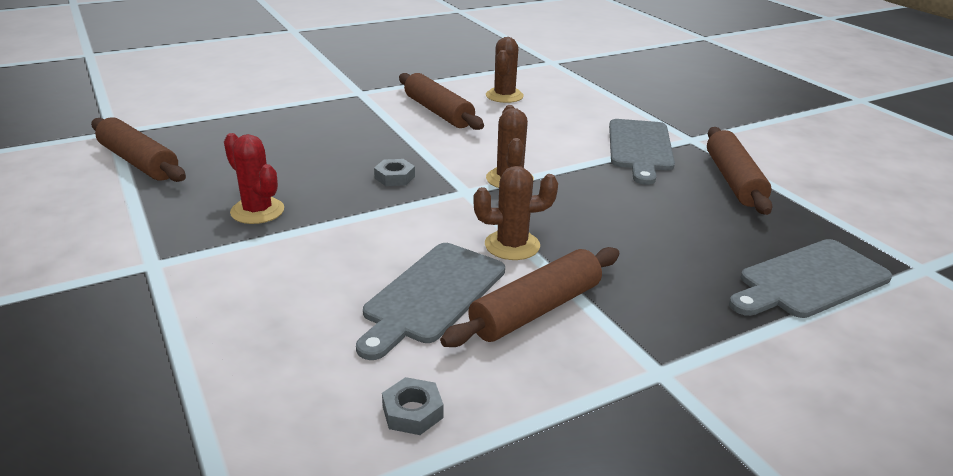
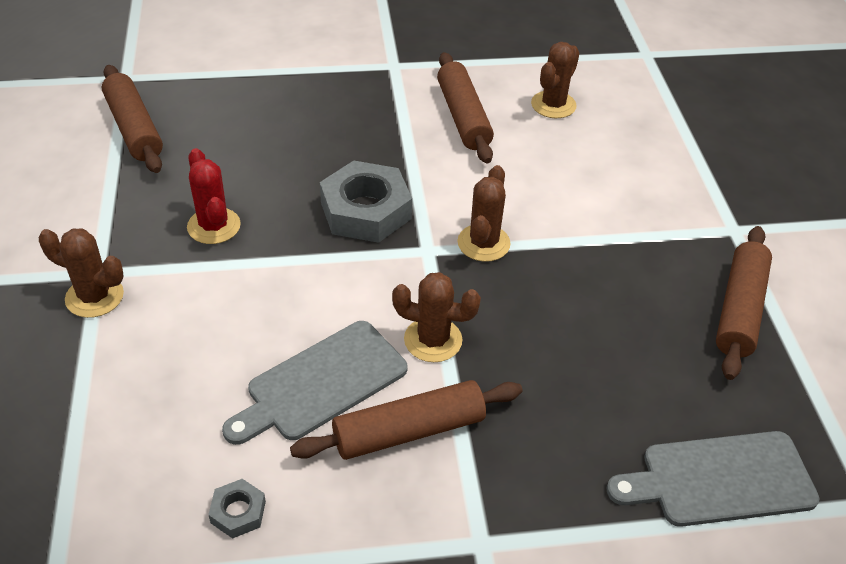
camera: 20 degrees right, 15 degrees up
grey nut [374,159,415,186] -> grey nut [320,160,412,243], size x2.16
grey cutting board [609,119,675,185] -> none
none -> brown cactus [39,228,124,318]

